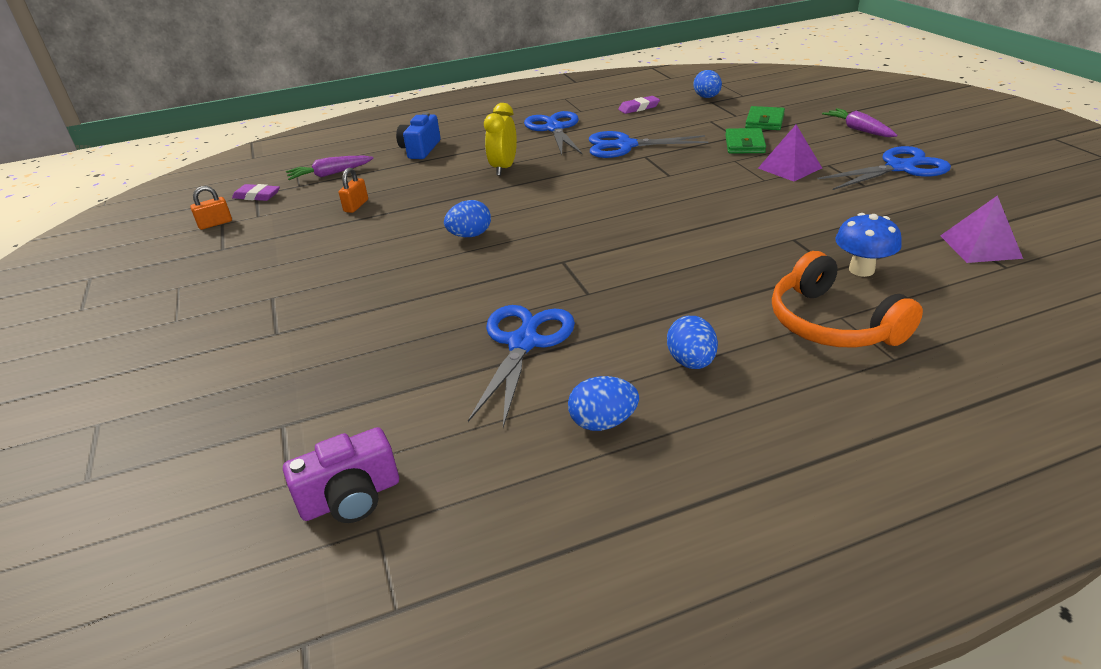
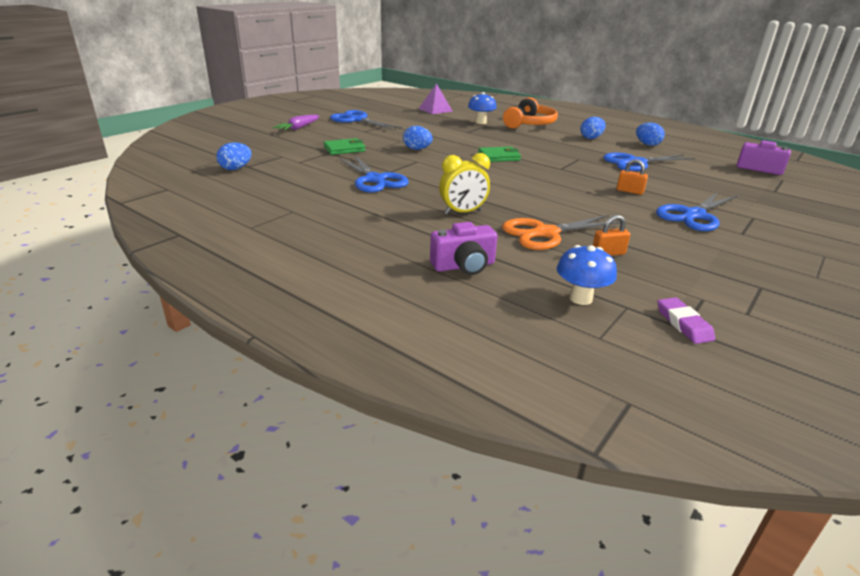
camera: 125 degrees left, 5 degrees down
orange padlock [190,186,232,230] -> orange padlock moved to [617,159,648,195]
purple carrot [286,156,374,180] -> blue mushroom [557,245,617,305]
blue camera [396,112,440,159] -> purple camera [430,222,497,275]
blue egg [444,200,491,237] -> blue egg moved to [403,126,433,150]
blue scissors [524,111,582,155] -> blue scissors moved to [656,192,737,231]
purple eraser [618,96,660,114] -> none
green wallet [745,106,785,130] -> green wallet moved to [478,147,521,162]
purple pyramid [758,125,822,182] -> none
none -> orange scissors [502,215,621,250]

